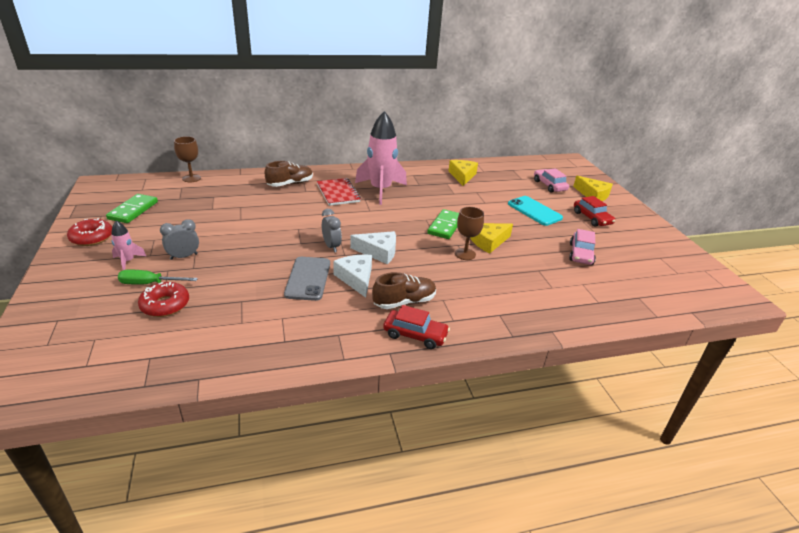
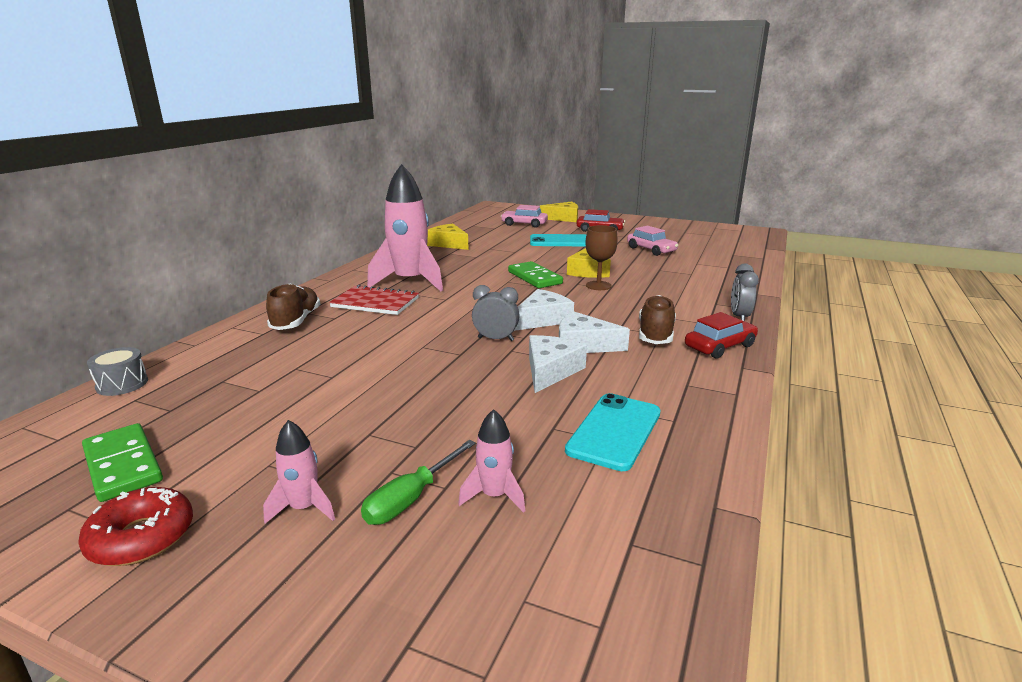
camera: 50 degrees left, 10 degrees down
red donut [138,282,189,317] -> pink rocket [458,409,525,513]
grey clock [160,219,199,260] -> grey clock moved to [731,264,759,321]
brown goblet [174,136,201,182] -> grey drum [87,347,148,396]
grey phone [284,257,330,301] -> white cheese [529,335,587,393]
none -> turquoise phone [565,393,661,471]

